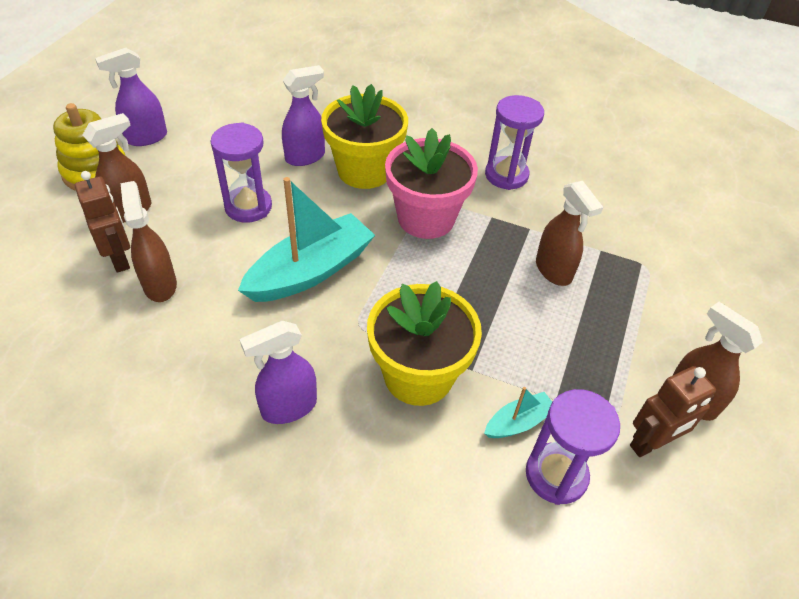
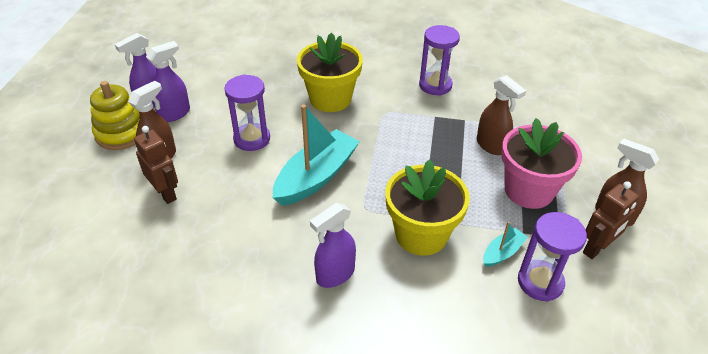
camera: 10 degrees left, 5 degrees down
brown spray bottle [120,181,177,302] -> none
purple spray bottle [282,65,325,166] -> purple spray bottle moved to [146,41,190,122]
pink flower pot [385,128,478,239] -> pink flower pot moved to [501,118,582,209]

